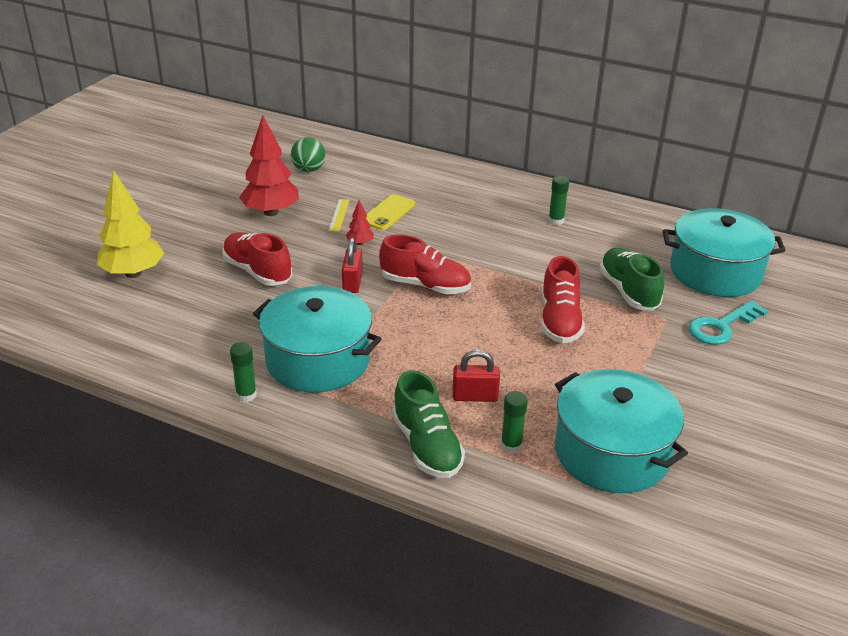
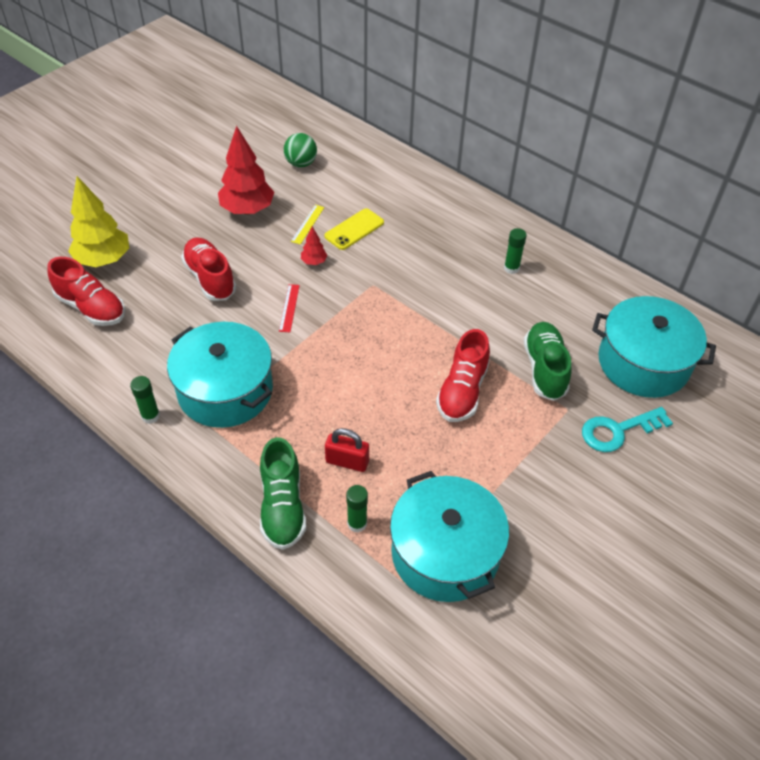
camera: 15 degrees right, 15 degrees up
red padlock [342,238,363,293] -> red ruler [279,284,300,332]
red shoe [379,234,471,294] -> red shoe moved to [47,257,125,326]

